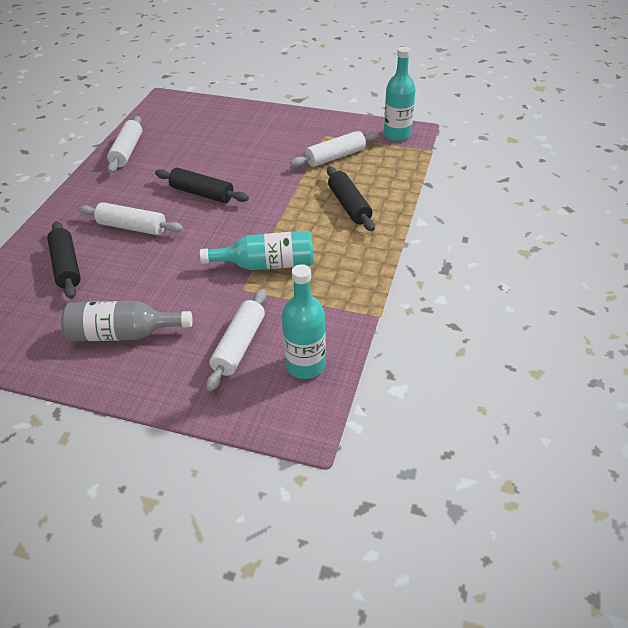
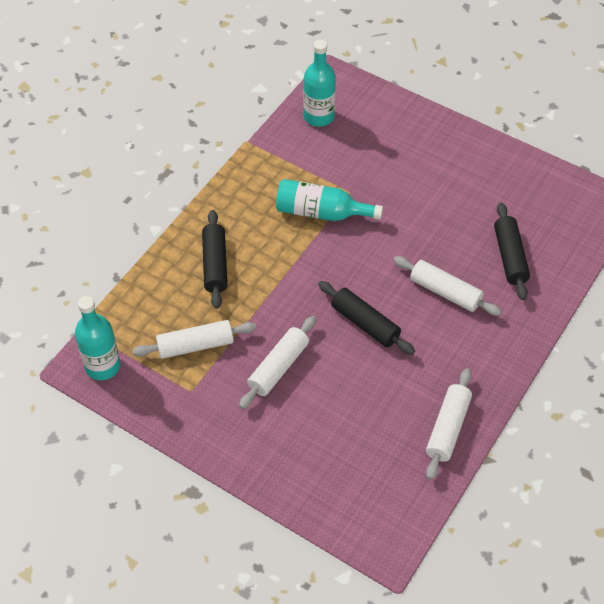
camera: 165 degrees left, 10 degrees up
grey bottle [61,301,192,341] -> none
white rolling pin [206,289,266,391] -> white rolling pin moved to [239,316,316,409]

